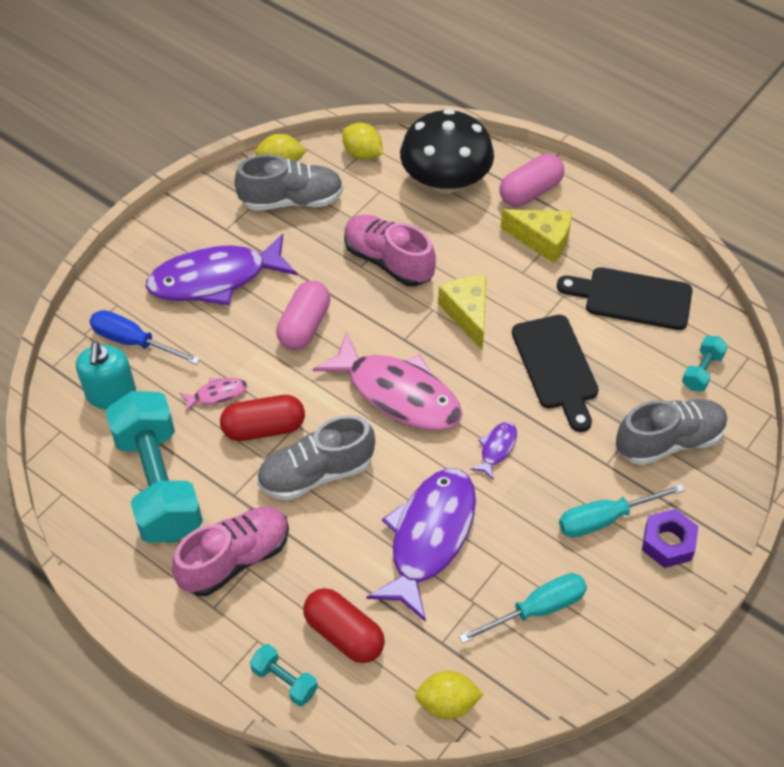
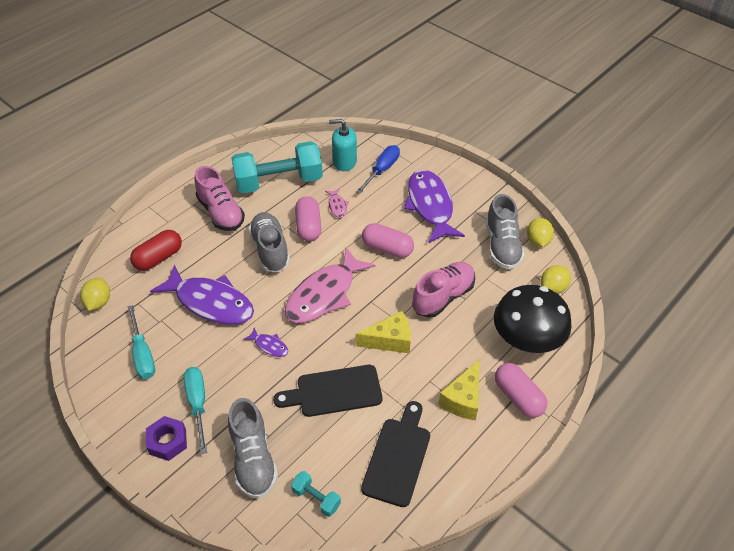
camera: 95 degrees right, 5 degrees down
red capsule [220,395,305,441] -> pink capsule [295,196,321,242]
turquoise dumbbell [250,644,318,706] -> none

